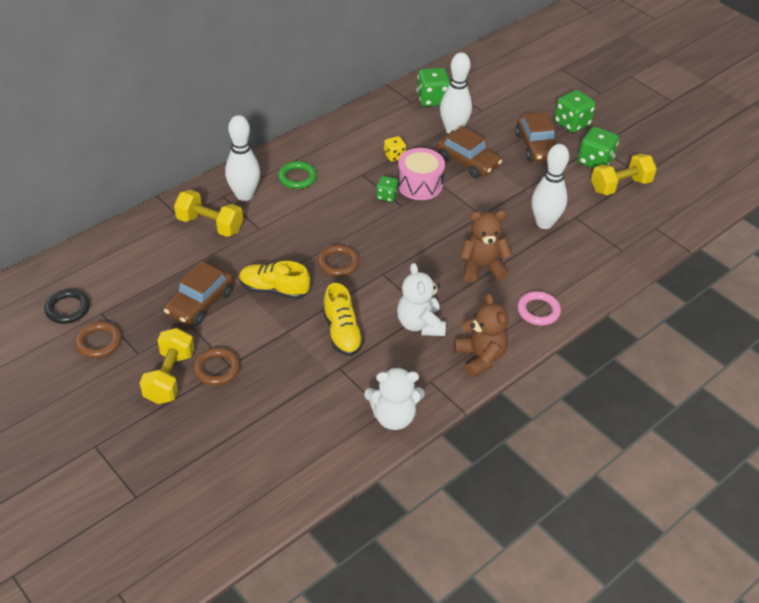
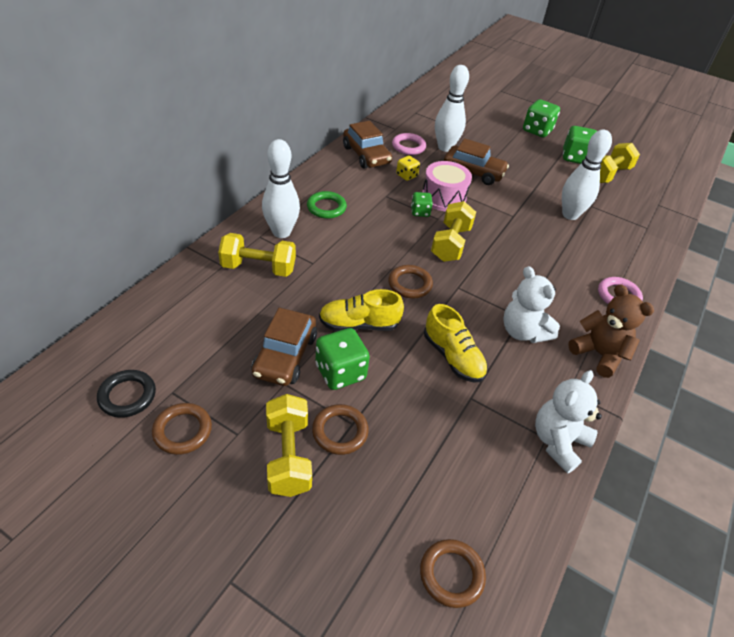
camera: 20 degrees left, 0 degrees up
white teddy bear [364,366,425,430] -> white teddy bear turned 150 degrees clockwise [535,370,602,474]
green dice [417,68,450,107] -> green dice moved to [316,328,370,390]
brown teddy bear [460,210,513,283] -> none
brown car [515,112,557,162] -> brown car moved to [343,121,392,169]
none -> pink ring [392,133,426,155]
none -> brown ring [420,539,486,608]
none -> yellow dumbbell [431,201,476,262]

